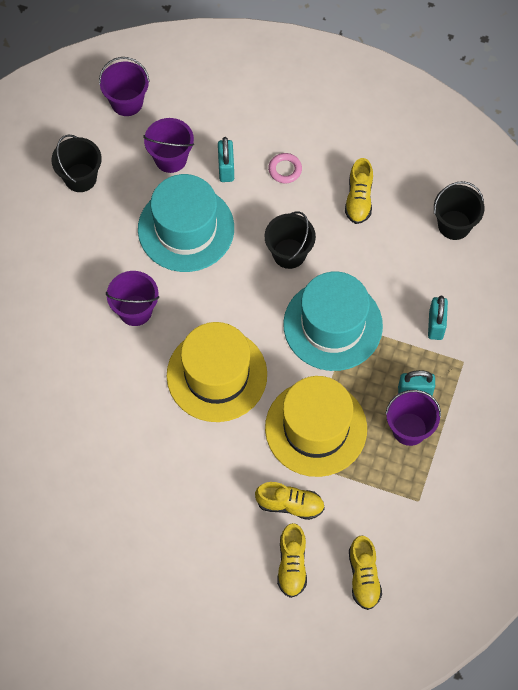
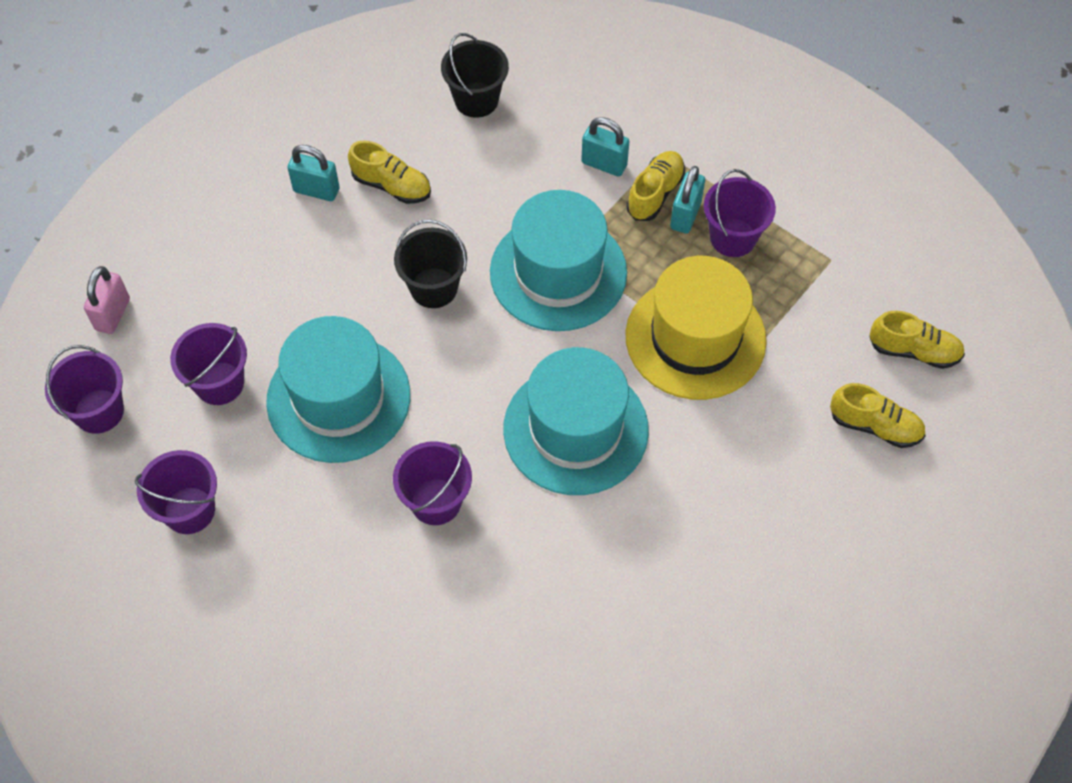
camera: 70 degrees left, 5 degrees down
black bucket [51,135,102,192] -> purple bucket [135,450,217,534]
yellow hat [167,322,267,422] -> turquoise hat [503,347,649,495]
turquoise padlock [218,137,234,182] -> turquoise padlock moved to [287,145,340,201]
yellow shoe [255,482,325,520] -> yellow shoe moved to [626,151,685,221]
pink ring [268,153,302,183] -> none
none -> pink padlock [84,266,130,334]

